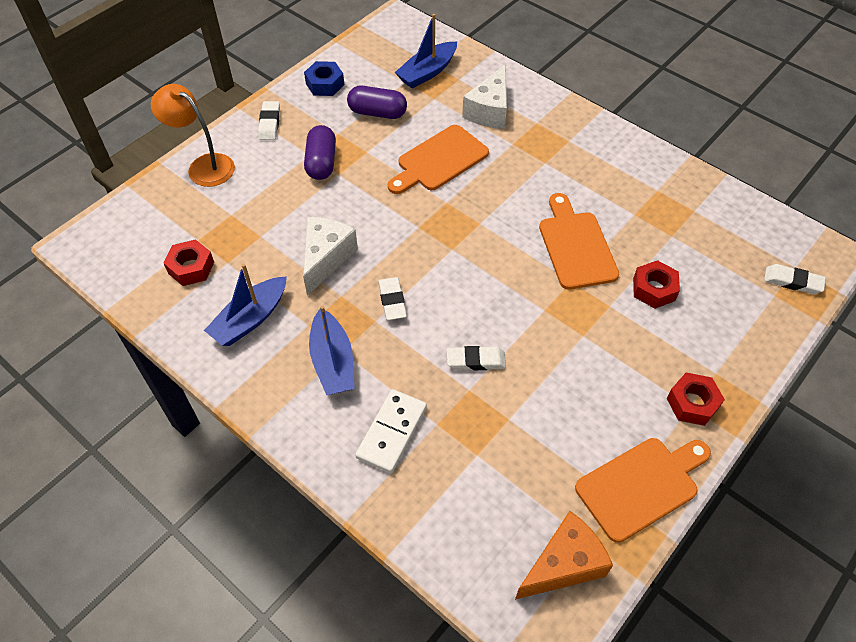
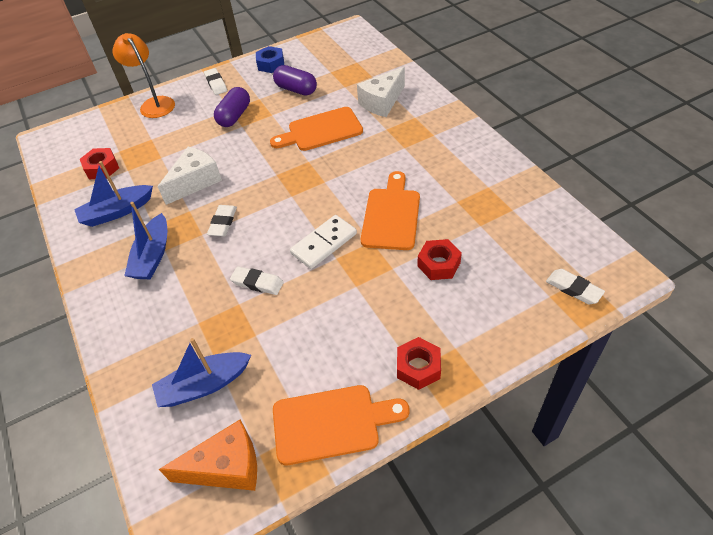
camera: 25 degrees right, 5 degrees down
white eraser [258,101,280,140] -> white eraser turned 45 degrees counterclockwise [204,68,227,95]
white domino [355,389,427,473] -> white domino moved to [290,215,357,269]
blue boat [395,14,457,89] -> blue boat moved to [152,338,251,407]

